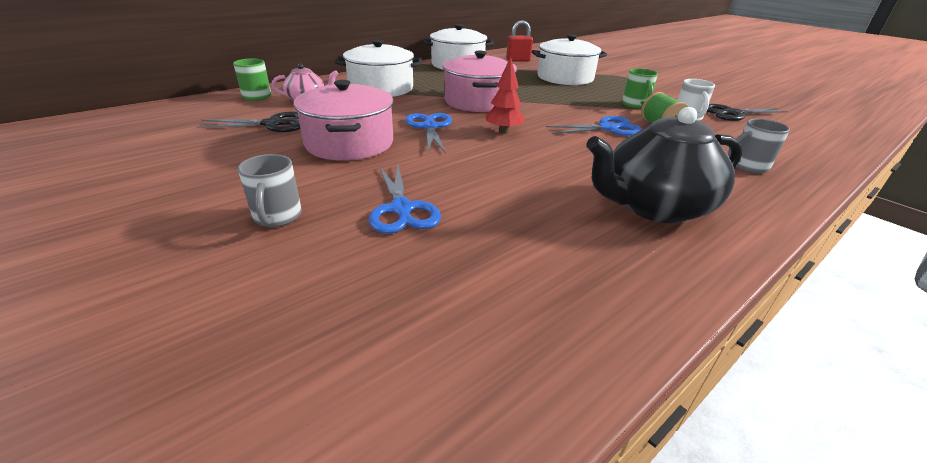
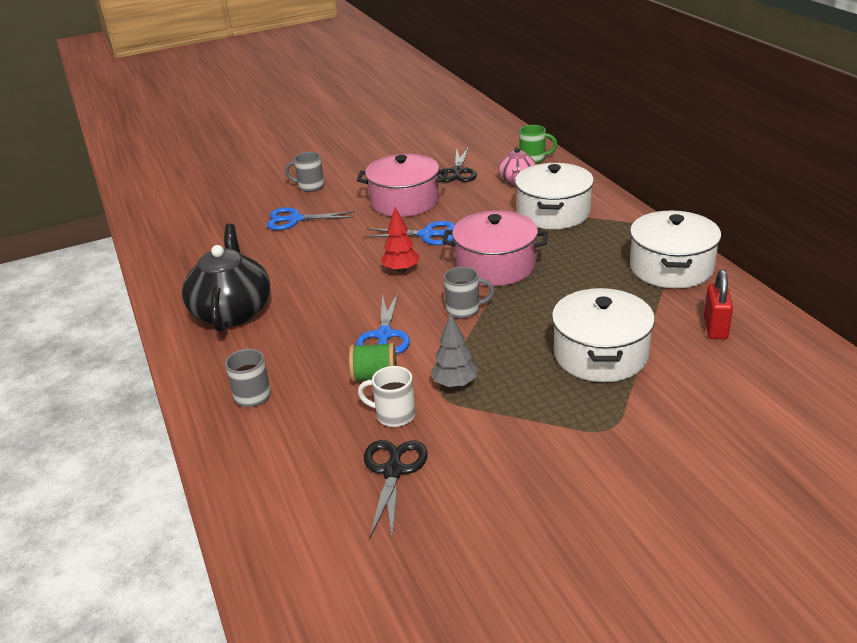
camera: 110 degrees right, 0 degrees up
green mug [622,68,658,109] -> grey tree [430,313,478,388]
none -> grey mug [444,267,495,319]

